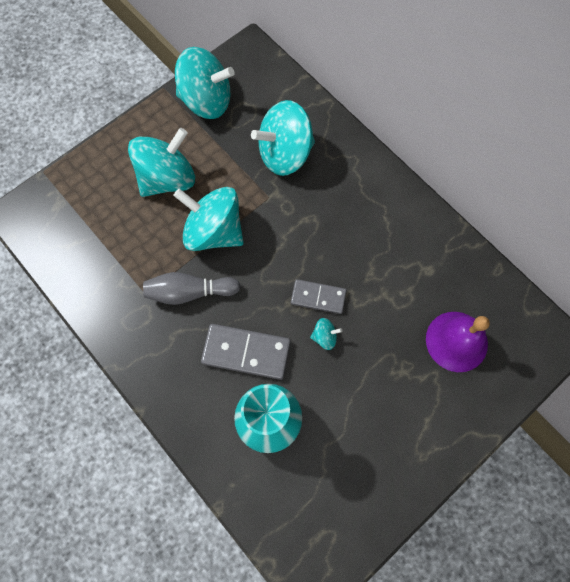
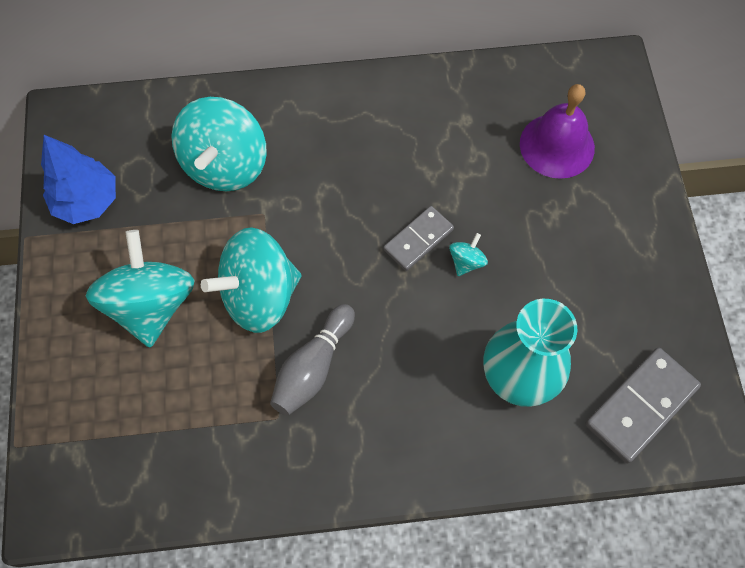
camera: 55 degrees left, 5 degrees down
turquoise spinning top [175,47,234,119] -> blue tree [41,135,116,224]
grey domino [201,324,291,380] -> grey domino moved to [585,348,701,463]

